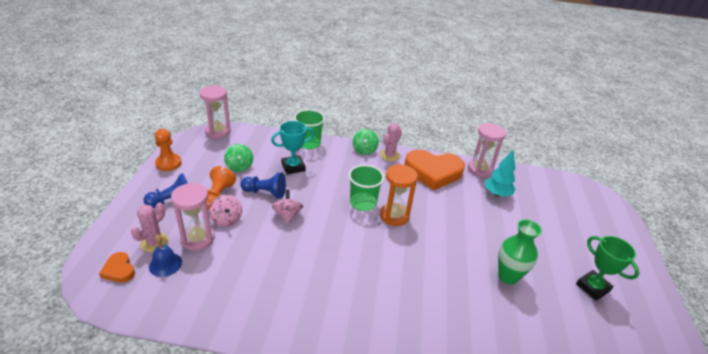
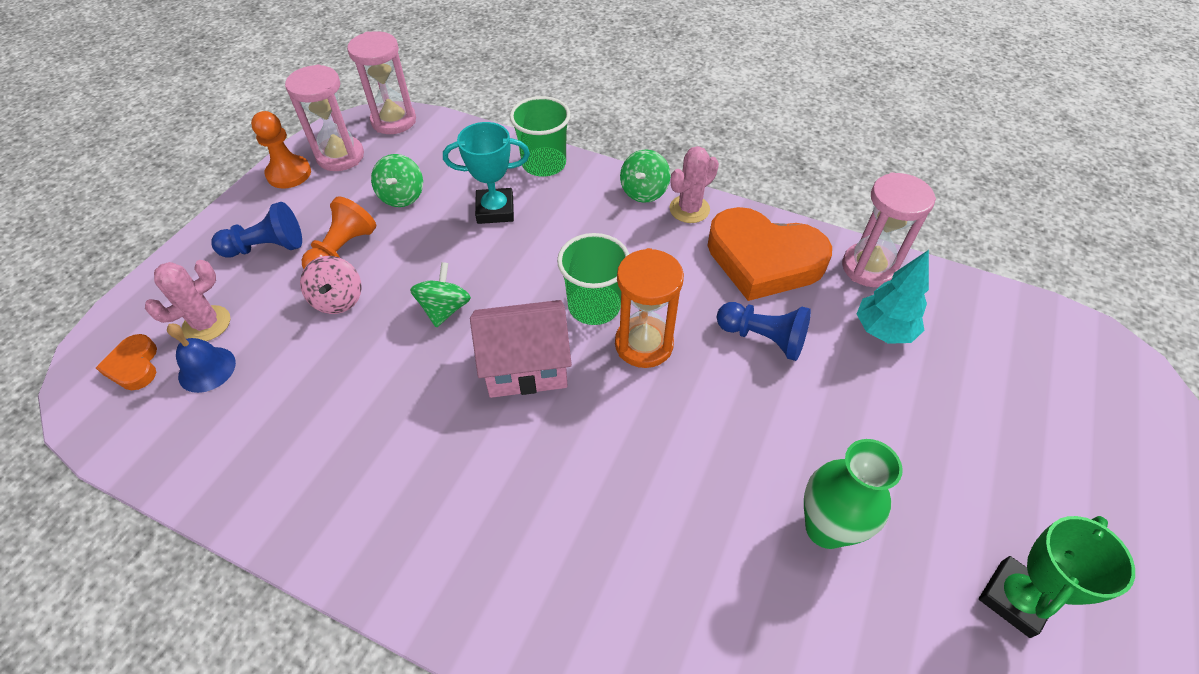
camera: 20 degrees right, 15 degrees up
pink hourglass [171,183,215,251] -> pink hourglass moved to [285,64,364,171]
blue pawn [240,172,286,199] -> blue pawn moved to [717,302,811,361]
pink spinning top [272,189,303,224] -> green spinning top [410,262,471,328]
green trophy [576,236,640,301] -> green trophy turned 60 degrees clockwise [979,516,1135,638]
none -> pink house [470,300,572,398]

